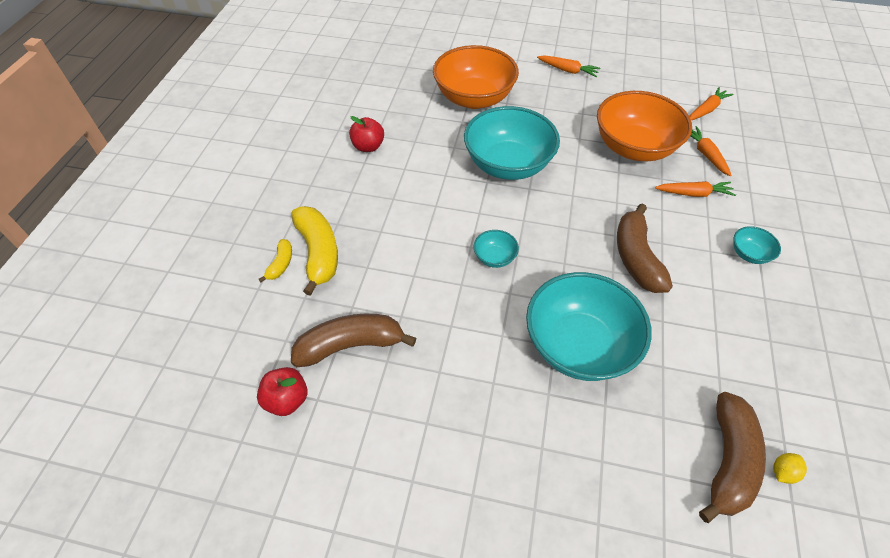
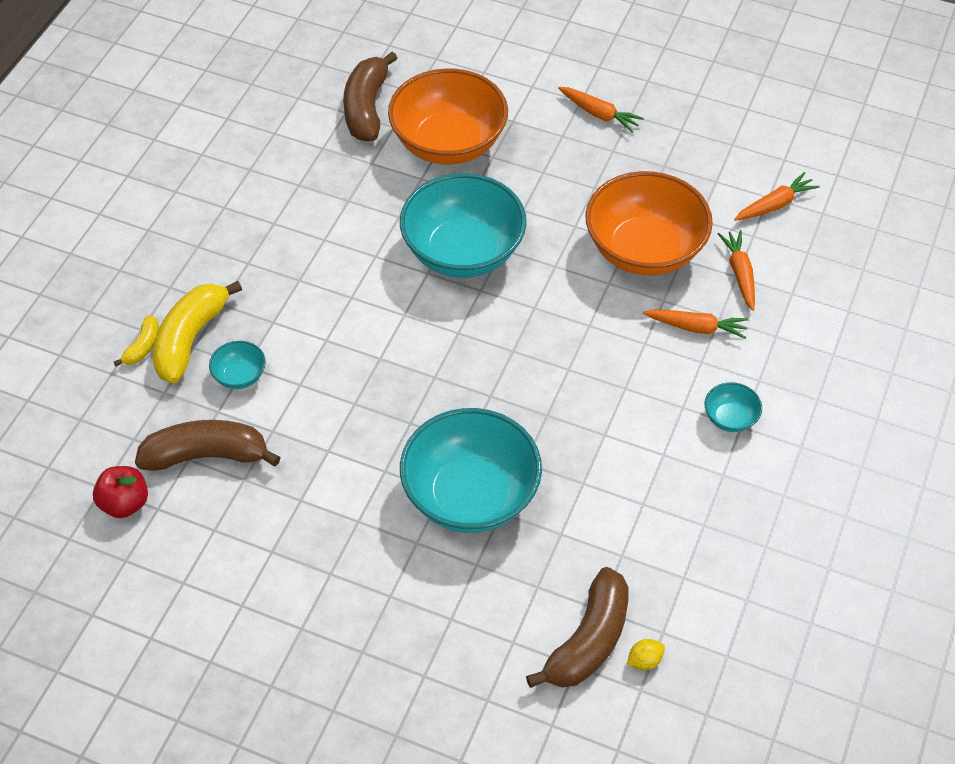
camera: 10 degrees right, 0 degrees up
yellow banana [291,206,338,296] -> yellow banana turned 150 degrees counterclockwise [153,281,242,383]
red apple [349,116,384,152] -> none
turquoise bowl [474,230,519,268] -> turquoise bowl moved to [209,341,266,389]
brown banana [617,203,673,293] -> brown banana moved to [343,52,397,142]

